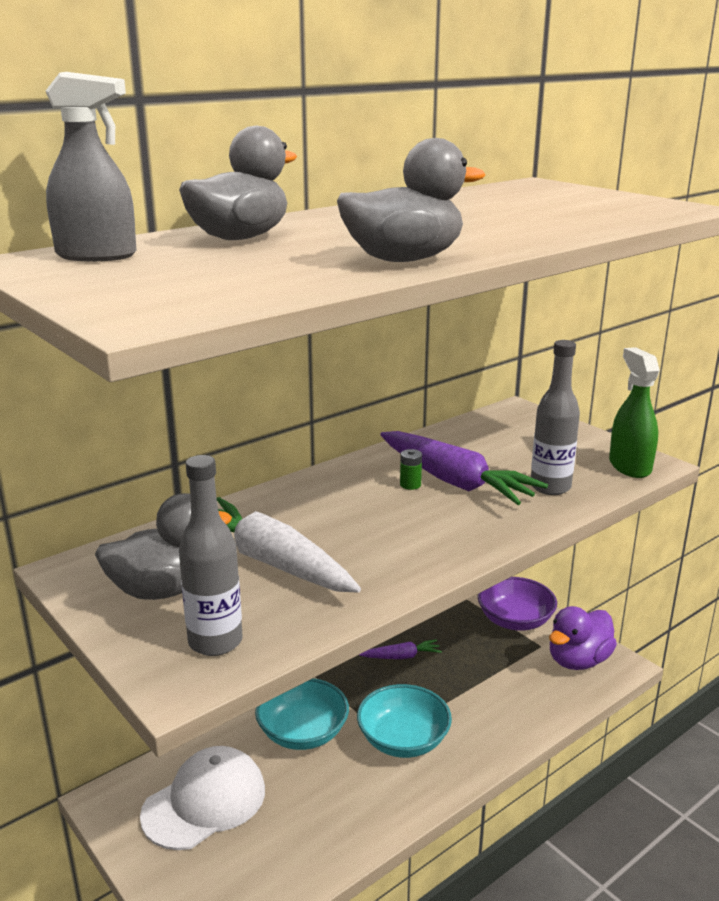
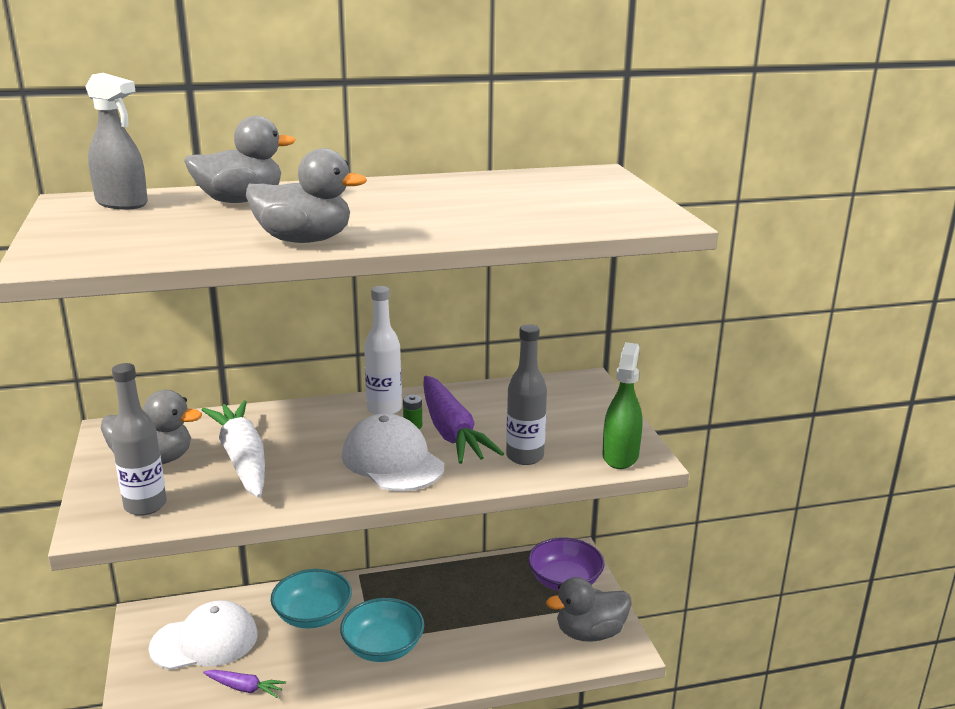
camera: 25 degrees right, 0 degrees up
purple carrot [359,639,442,659] -> purple carrot moved to [203,670,286,698]
purple duck [549,606,617,670] -> grey duck [546,577,632,642]
none -> white cap [342,413,444,491]
none -> white bottle [364,286,402,415]

